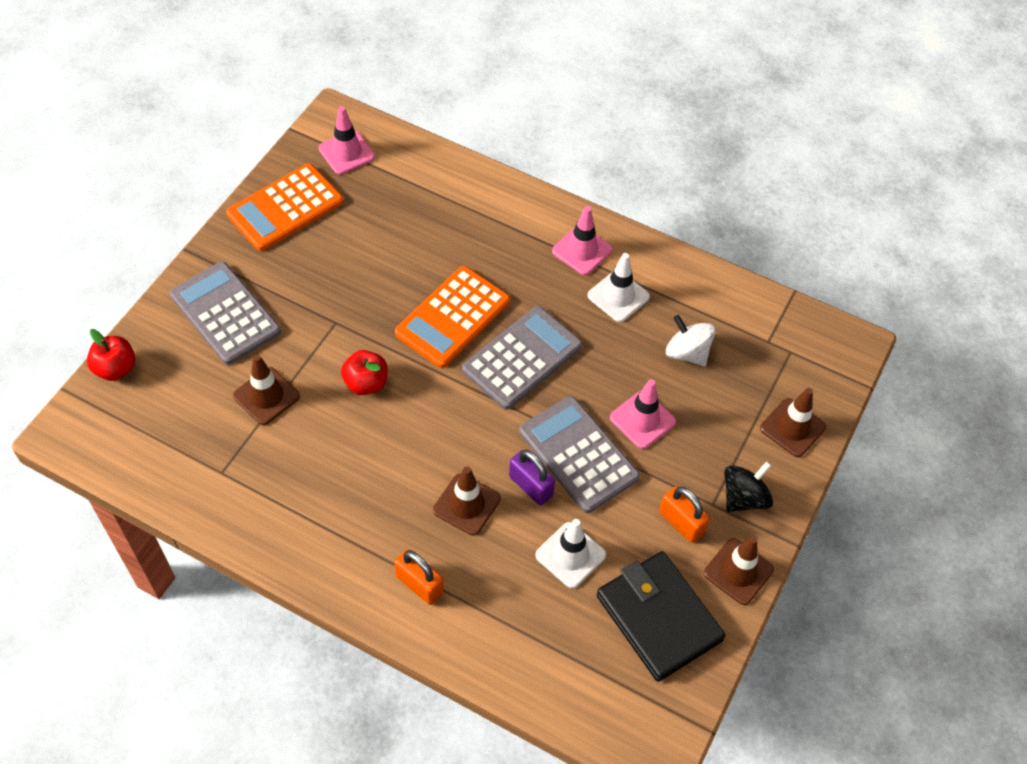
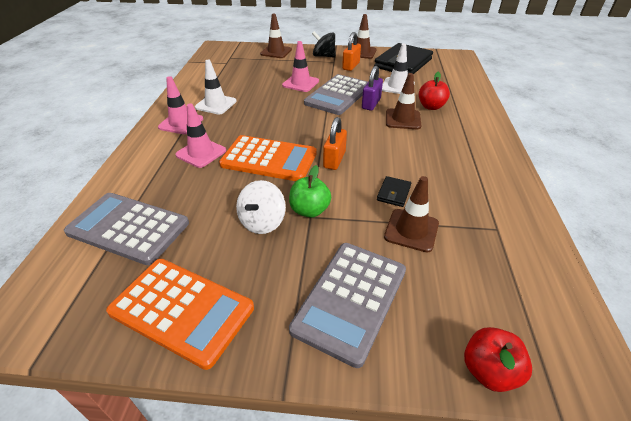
camera: 110 degrees left, 15 degrees down
pink traffic cone [318,106,375,175] -> pink traffic cone moved to [175,103,226,168]
red apple [341,350,388,395] -> red apple moved to [419,72,450,110]
orange padlock [394,549,444,605] -> orange padlock moved to [323,117,347,170]
grey calculator [462,306,582,410] -> grey calculator moved to [64,193,189,265]
white spinning top [666,315,715,366] -> white spinning top moved to [236,180,286,234]
none -> green apple [289,165,331,218]
none -> black wallet [377,176,411,207]

